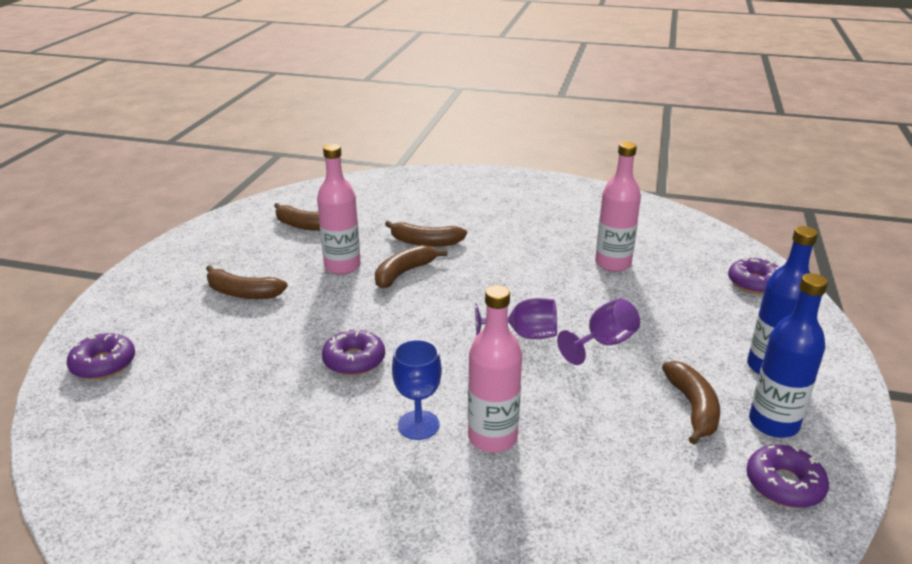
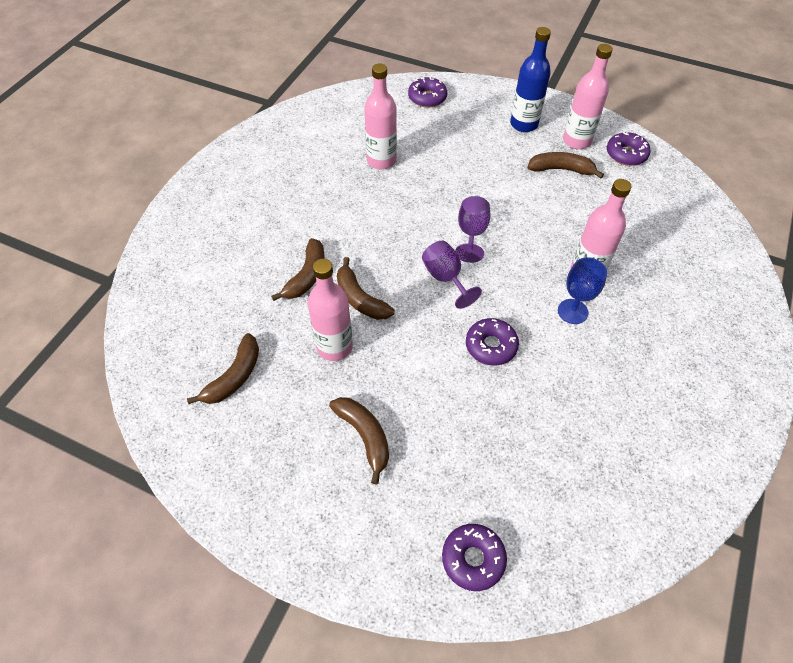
camera: 80 degrees left, 25 degrees up
brown banana [206,265,288,299] -> brown banana turned 60 degrees counterclockwise [329,397,389,484]
purple goblet [557,299,640,365] -> purple goblet moved to [422,241,482,309]
blue bottle [749,273,828,438] -> pink bottle [563,44,613,149]

